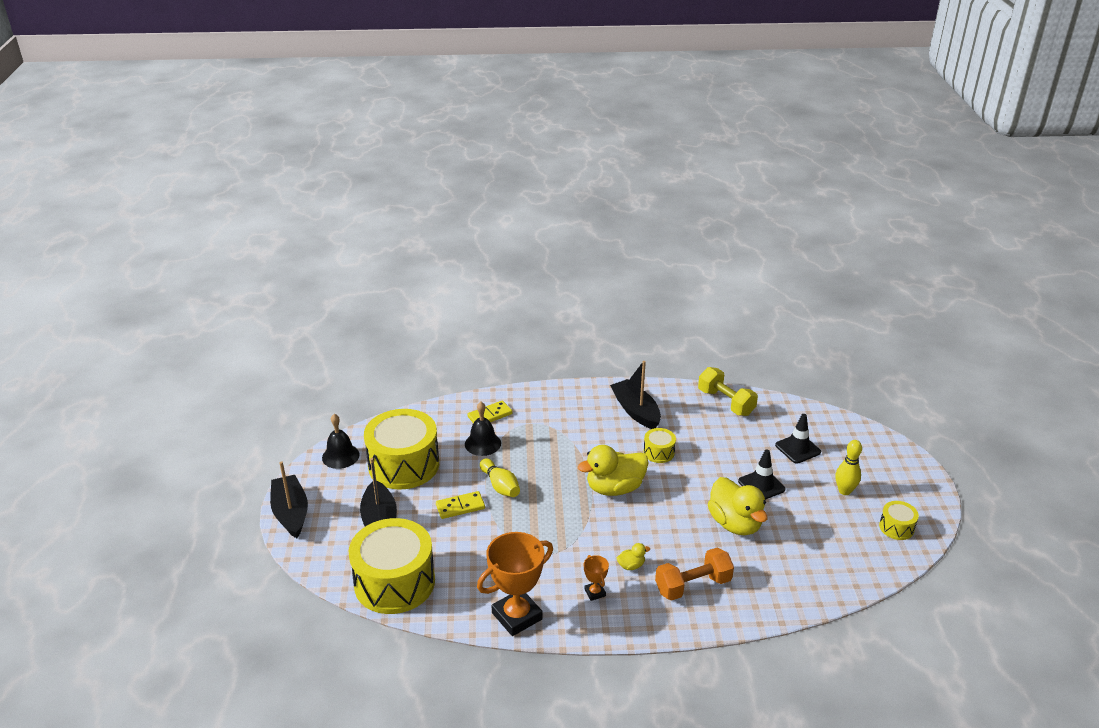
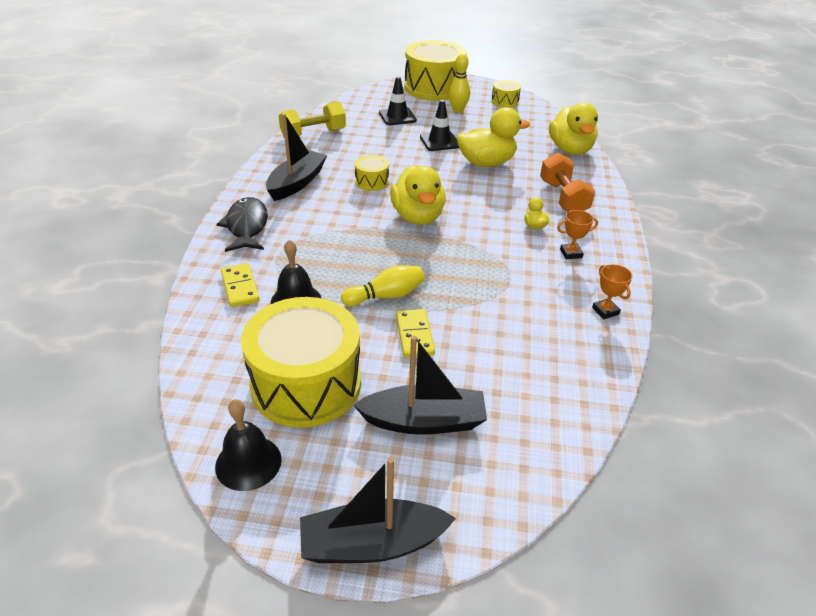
camera: 80 degrees left, 5 degrees up
yellow drum [349,518,435,614] -> yellow drum moved to [405,40,467,101]
orange trophy [477,532,553,636] -> orange trophy [592,264,632,319], size x0.46
black boat [610,361,661,429] -> black boat turned 135 degrees clockwise [266,114,327,201]
none -> black fish [217,197,268,252]
none -> yellow duck [549,103,598,155]

